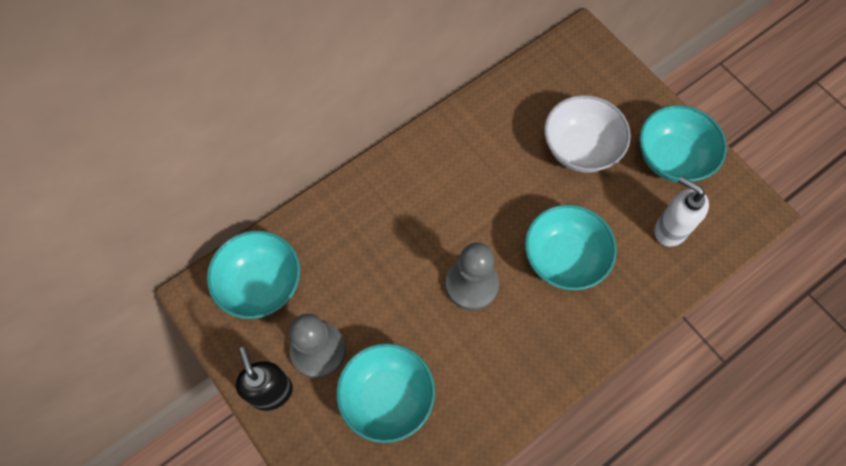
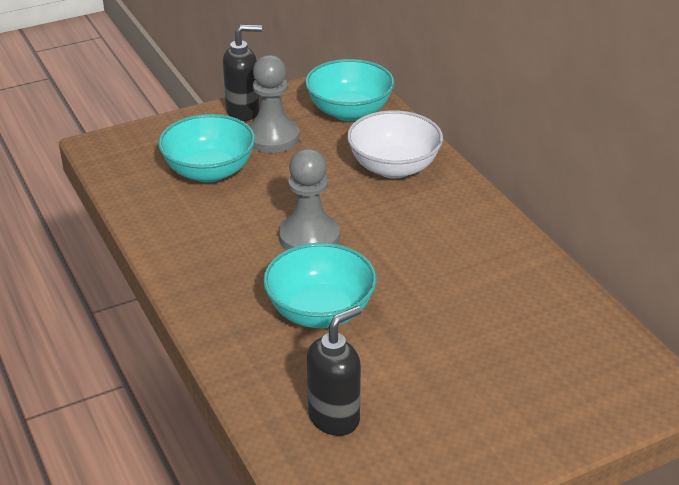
camera: 100 degrees right, 30 degrees down
white bowl [544,95,631,173] -> white bowl moved to [347,110,443,179]
turquoise bowl [639,105,727,183] -> none
white soap dispenser [654,176,709,246] -> black soap dispenser [307,306,362,436]

